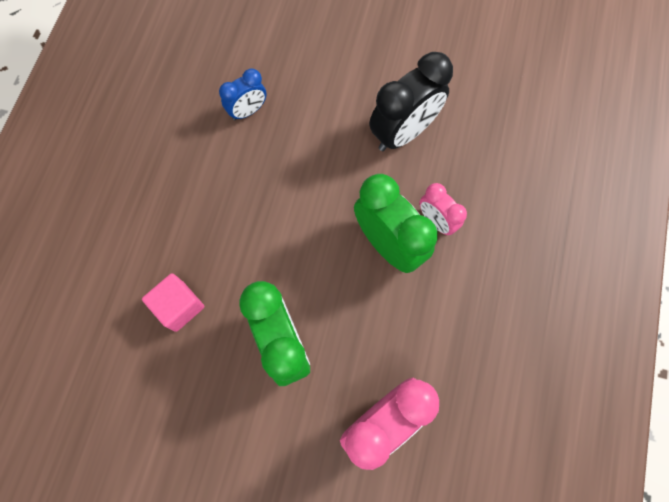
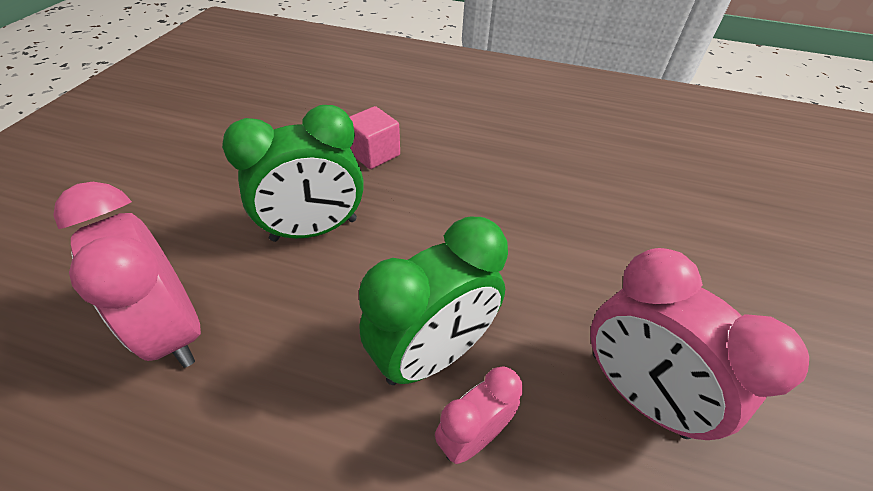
camera: 90 degrees right, 25 degrees down
blue clock [219,68,267,121] -> none
black clock [369,52,453,151] -> pink clock [590,248,809,440]

